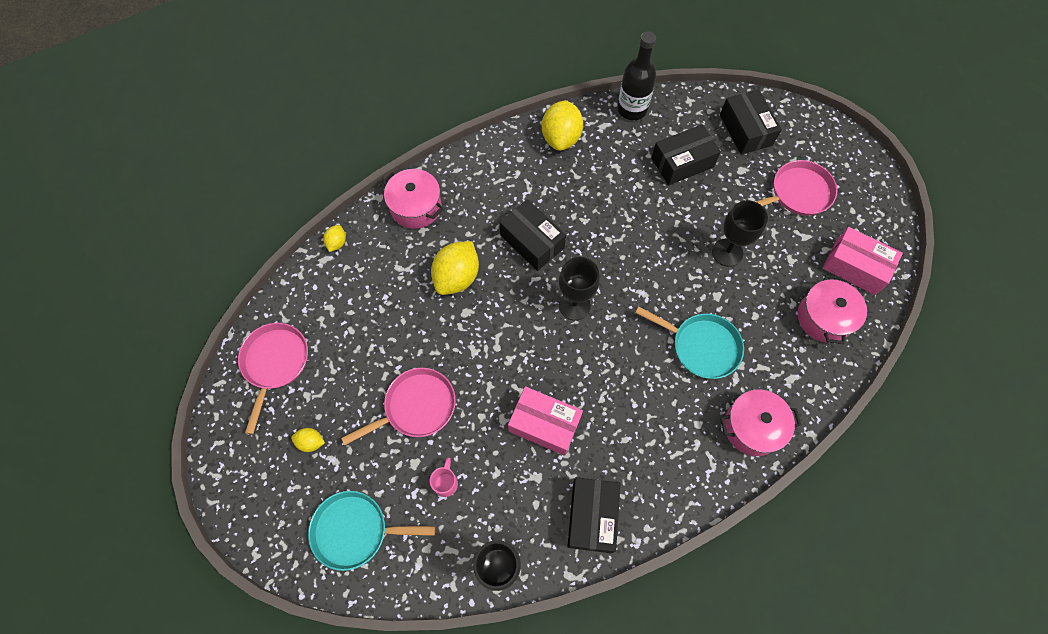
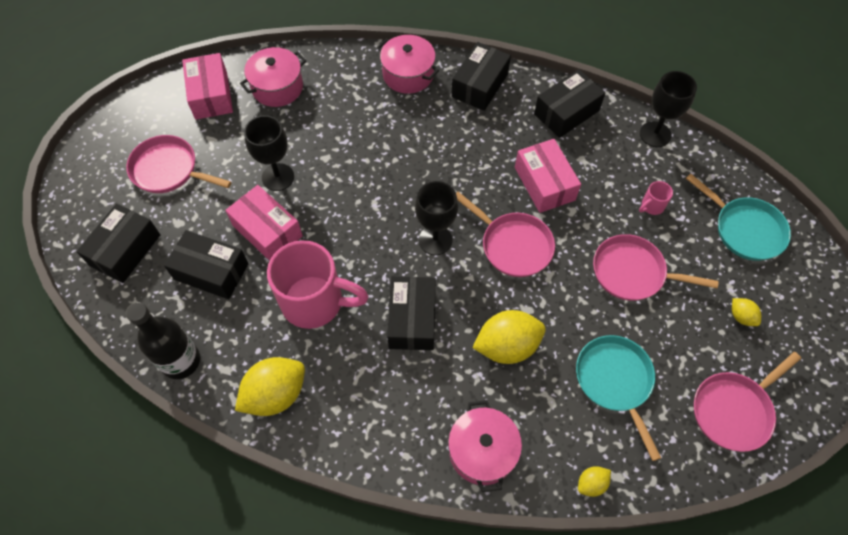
camera: 135 degrees left, 5 degrees down
turquoise pan [635,306,744,379] -> turquoise pan moved to [576,335,661,461]
none -> pink box [225,185,303,261]
none -> pink mug [267,240,369,329]
none -> black box [451,42,511,111]
none -> pink pan [456,192,555,277]

